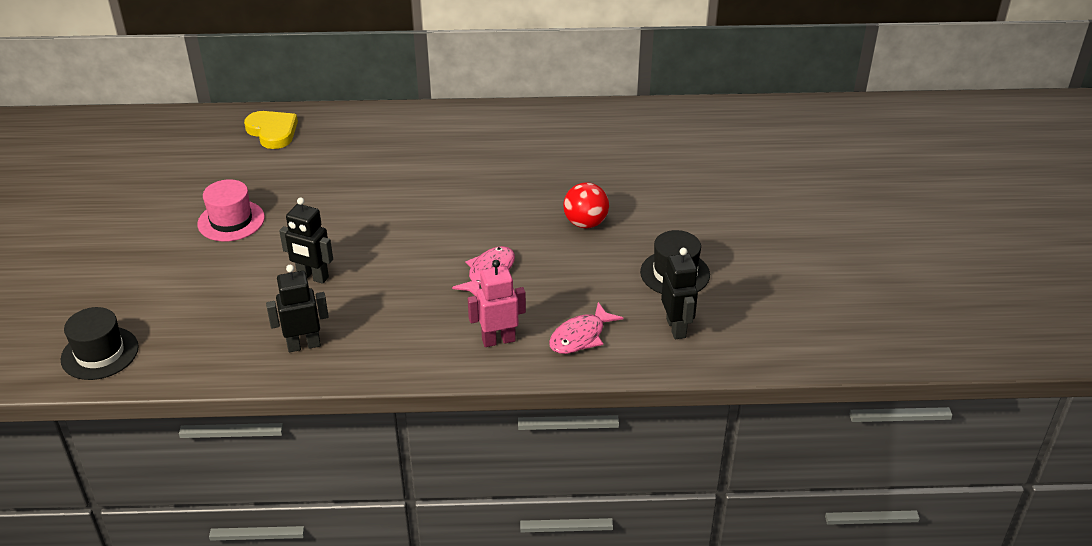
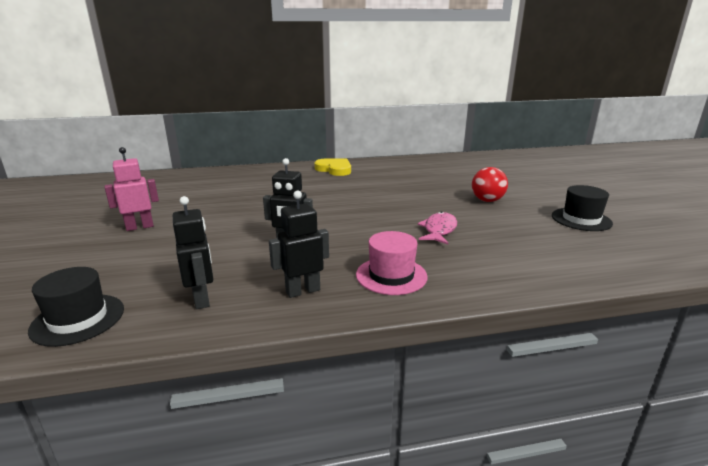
camera: 10 degrees left, 15 degrees down
pink hat [197,179,265,242] -> pink hat moved to [356,231,428,295]
yellow heart [244,111,298,149] -> yellow heart moved to [314,158,351,176]
pink robot [468,260,526,347] -> pink robot moved to [105,147,159,231]
pink fish [549,302,623,354] -> none
black robot [661,248,698,339] -> black robot moved to [173,196,213,309]

